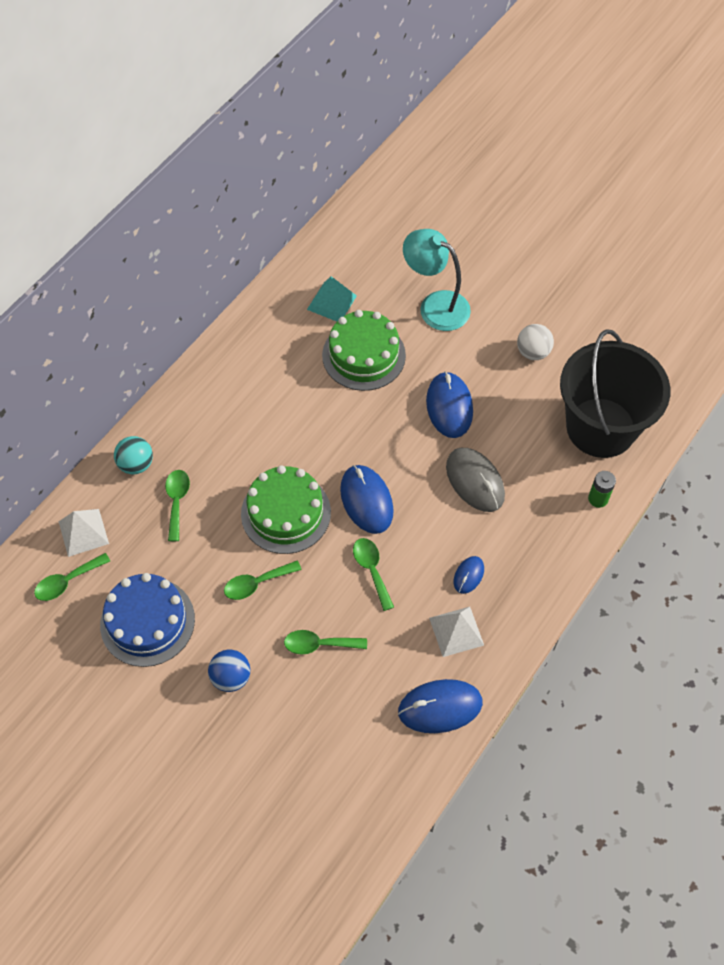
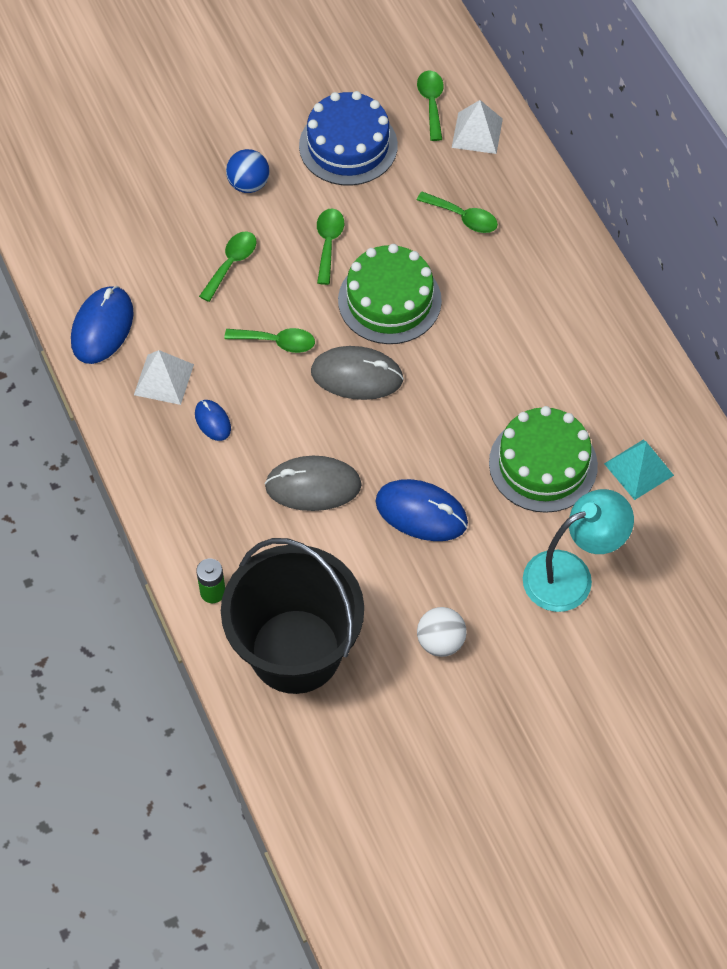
camera: 120 degrees right, 0 degrees up
turquoise ball [114,436,153,475] -> none
blue mouse [340,465,394,534] -> grey mouse [311,346,404,400]

